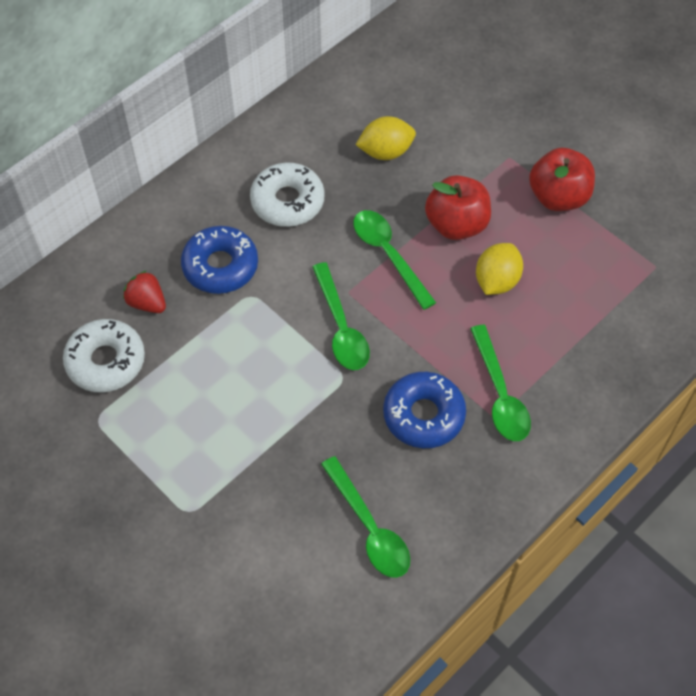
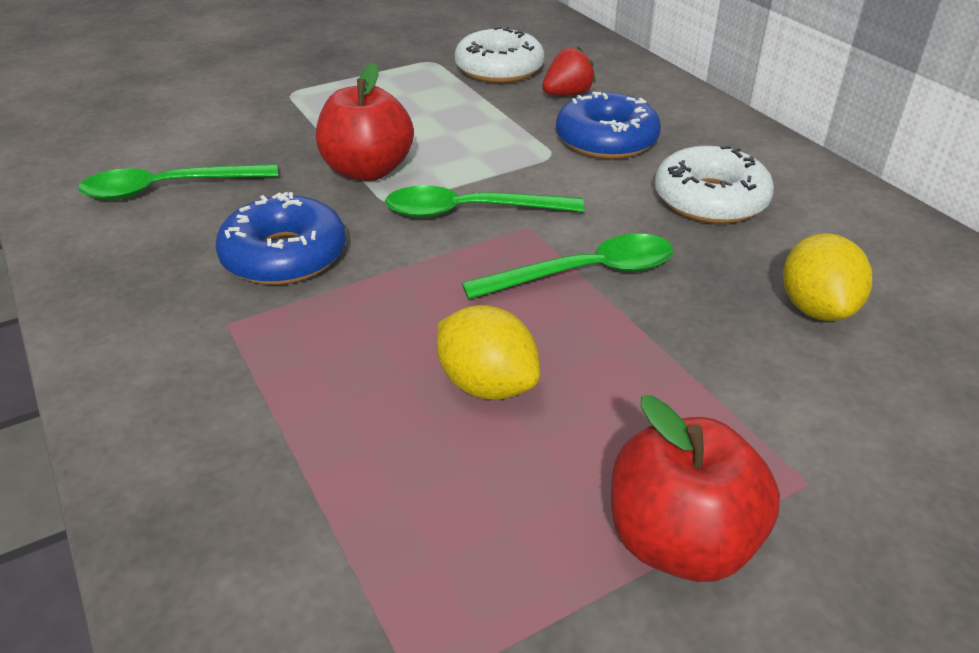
camera: 105 degrees right, 20 degrees down
red apple [425,175,491,240] -> red apple moved to [316,63,414,181]
green spoon [470,325,531,441] -> none

